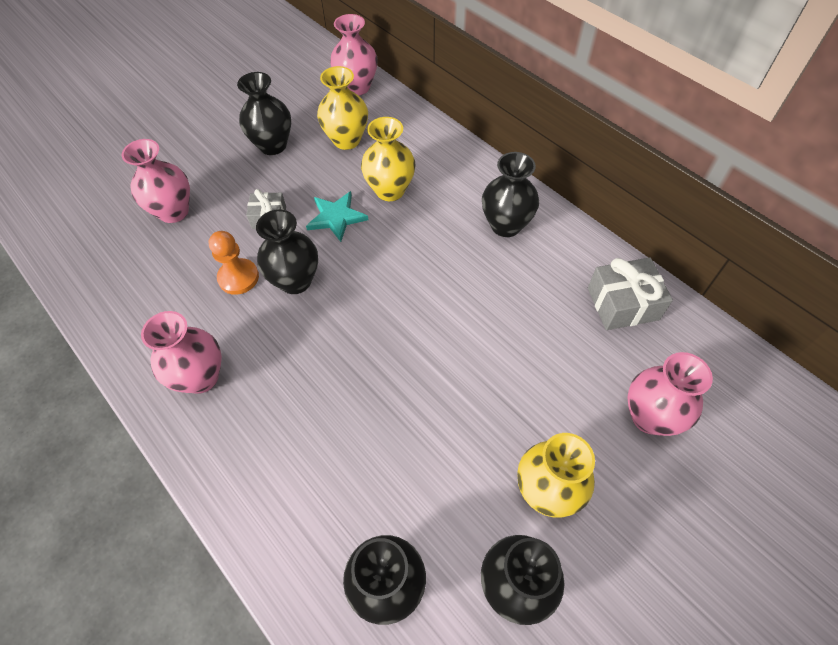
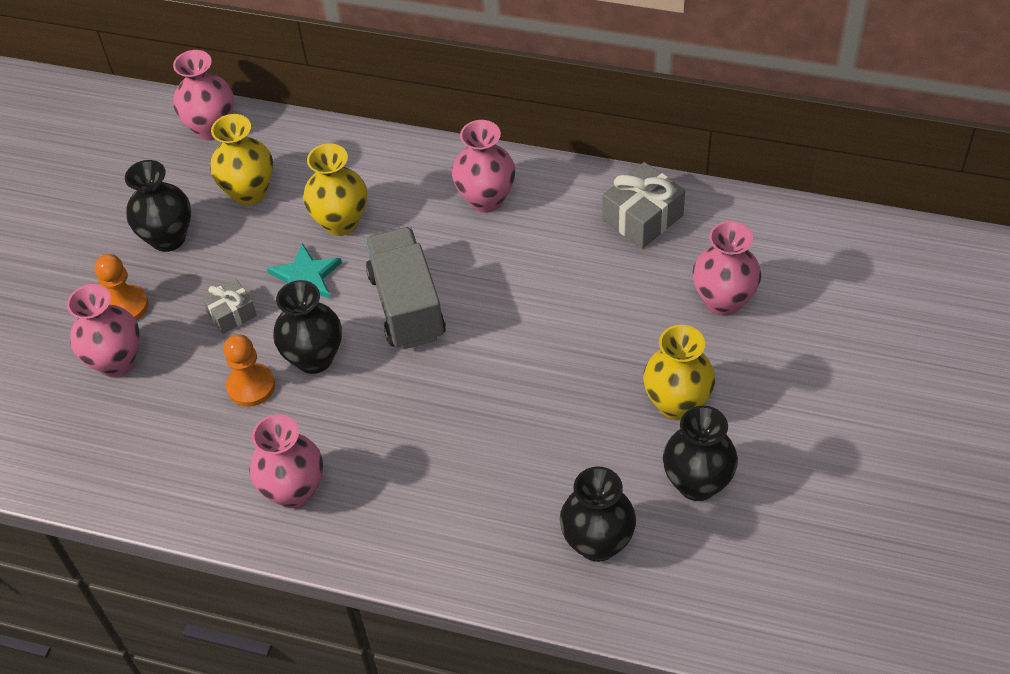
camera: 30 degrees left, 5 degrees down
black vase [482,152,539,237] -> pink vase [452,120,516,213]
none -> orange pawn [95,254,148,321]
none -> grey truck [365,227,446,349]

